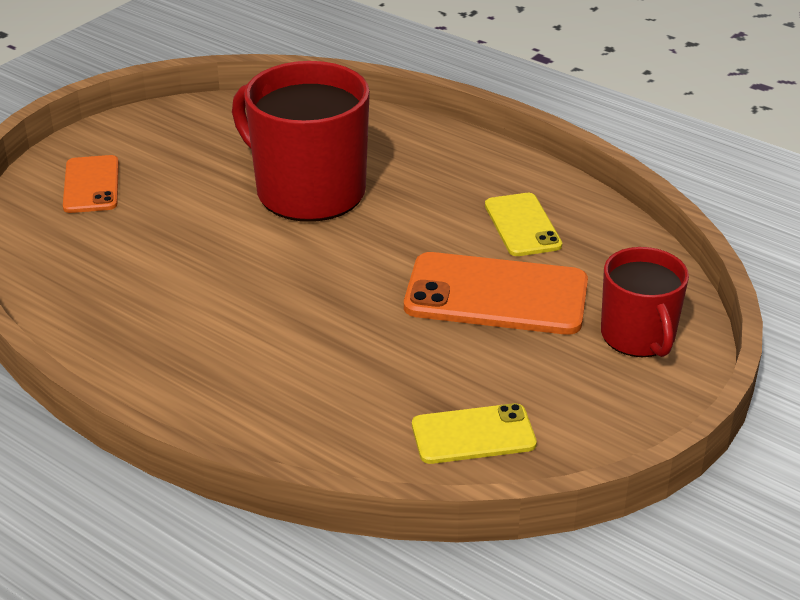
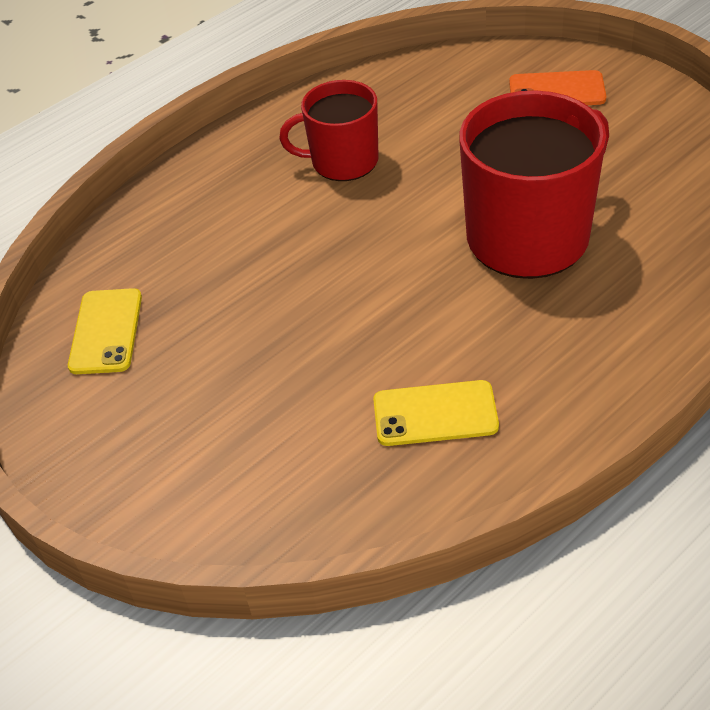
camera: 105 degrees right, 10 degrees up
orange phone [404,252,588,335] -> none
red mug [601,247,689,357] -> red mug moved to [280,80,378,181]

